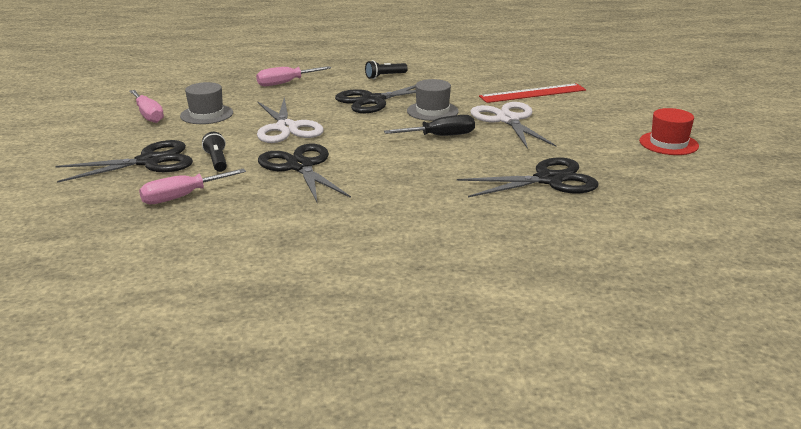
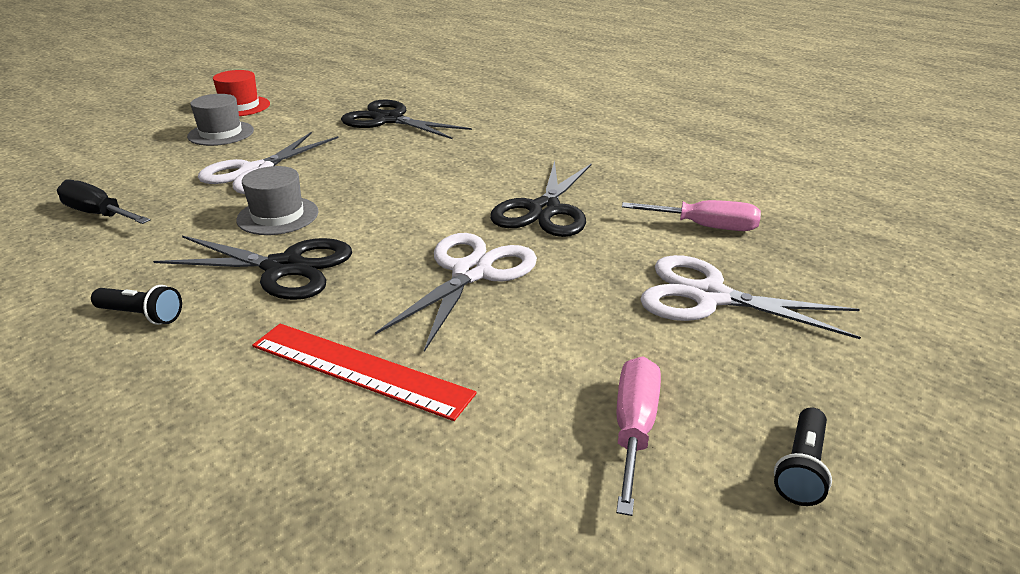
camera: 135 degrees left, 5 degrees up
black scissors [55,140,193,183] -> white scissors [640,255,861,339]
grey hat [180,82,233,124] -> grey hat moved to [187,94,254,146]
black flashlight [202,132,227,172] -> black flashlight moved to [774,407,832,506]
pink screwdriver [256,66,331,86] -> none
black screwdriver [384,115,475,136] -> black screwdriver moved to [57,180,150,224]
red ruler [479,83,586,103] -> red ruler moved to [252,324,477,421]

